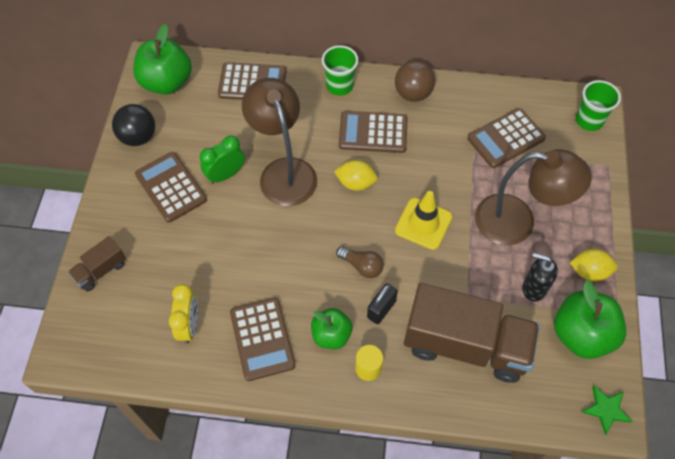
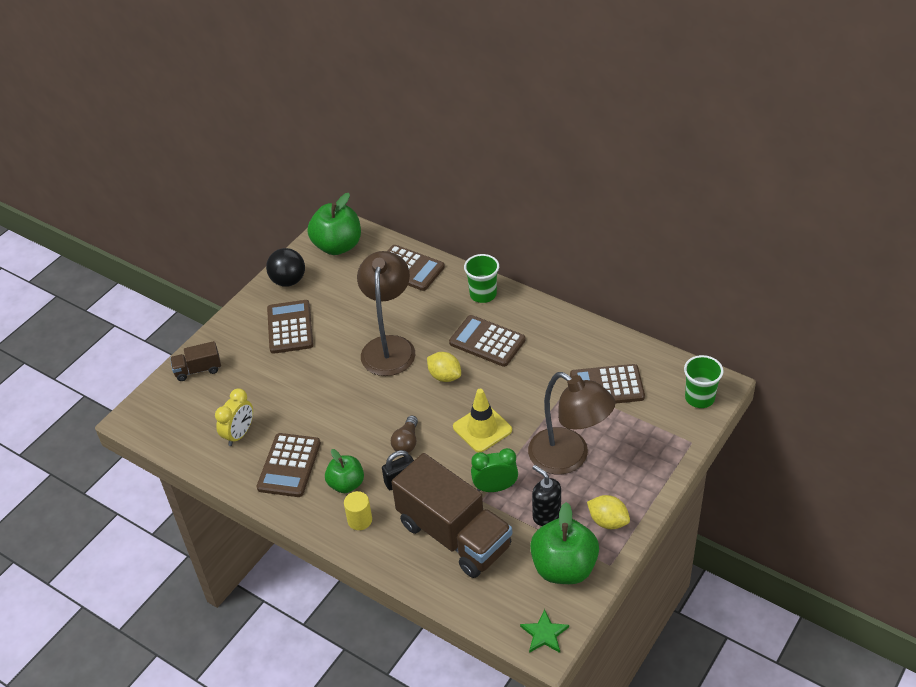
camera: 30 degrees right, 15 degrees down
green clock [200,136,245,184] -> green clock moved to [471,448,518,492]
brown light bulb [336,247,384,278] -> brown light bulb turned 45 degrees clockwise [391,416,418,453]
brown ball [395,60,435,102] -> none

